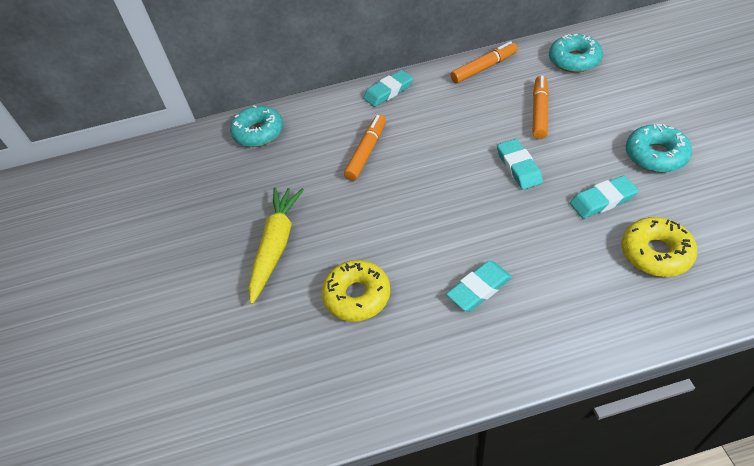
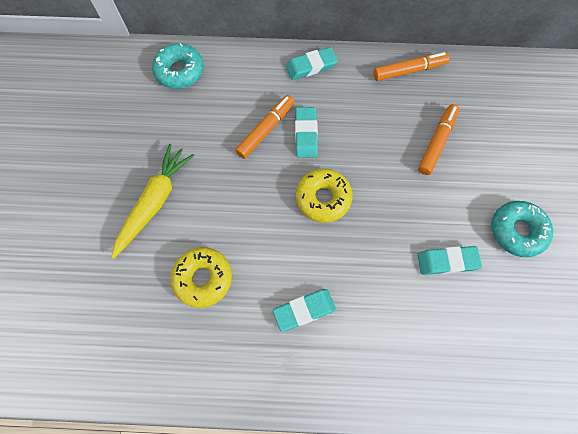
camera: 10 degrees right, 20 degrees up
turquoise eraser [497,139,543,190] -> turquoise eraser moved to [295,107,318,158]
turquoise donut [549,34,603,73] -> none
yellow donut [622,217,697,277] -> yellow donut moved to [296,169,353,223]

